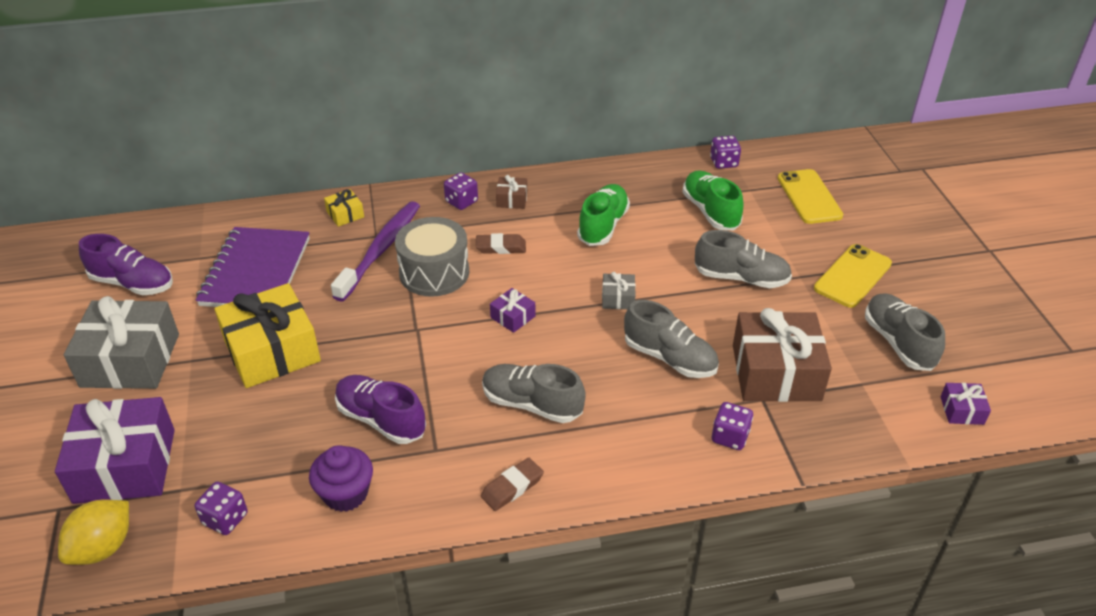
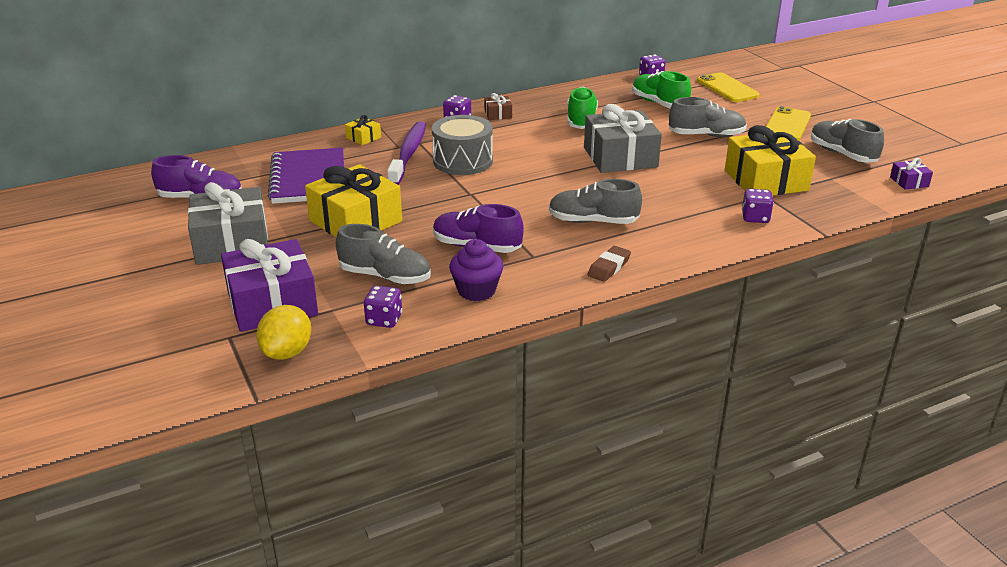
camera: 15 degrees left, 10 degrees down
brown eraser [476,233,526,254] -> none
purple gift [490,288,536,333] -> none
grey gift [602,272,636,309] -> grey gift [584,104,662,173], size x2.28
grey shoe [624,300,719,378] -> grey shoe moved to [336,224,431,284]
brown gift [733,308,832,402] -> yellow gift [725,125,816,196]

